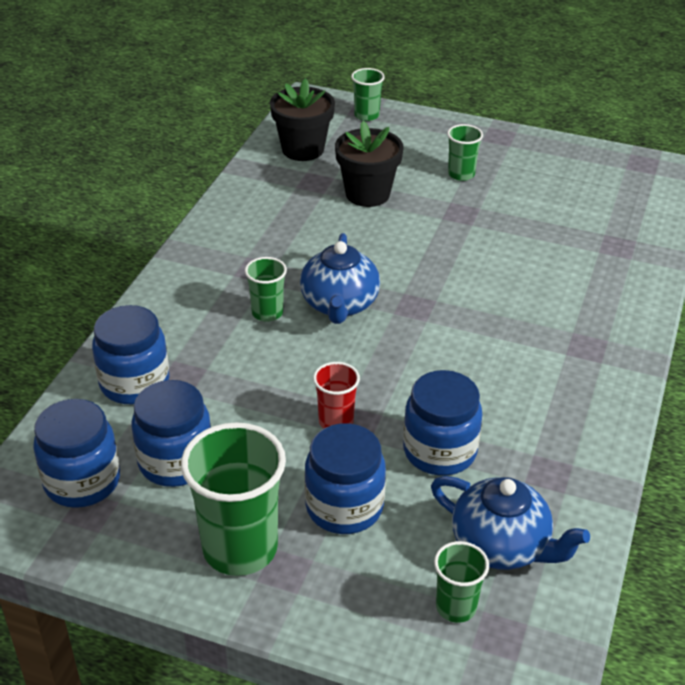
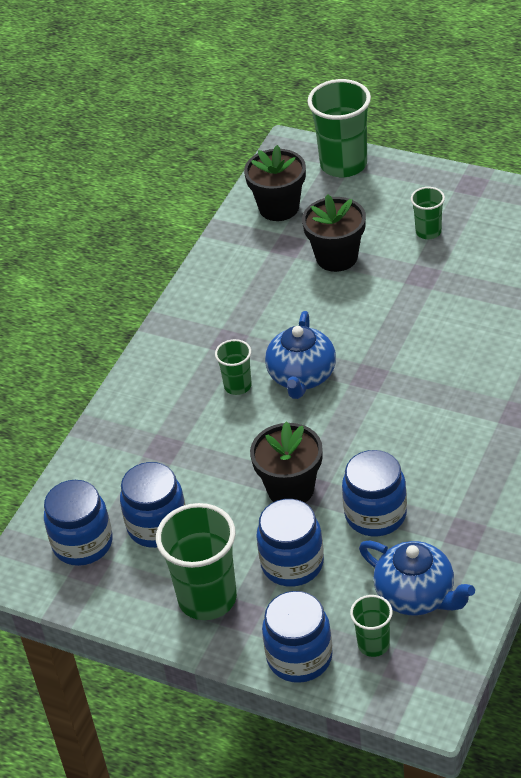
camera: 10 degrees right, 5 degrees up
blue jar [92,305,169,404] -> blue jar moved to [262,591,333,683]
red cup [313,362,360,429] -> black flower pot [250,421,323,503]
green cup [351,68,385,121] -> green cup [307,79,371,177], size x1.92

